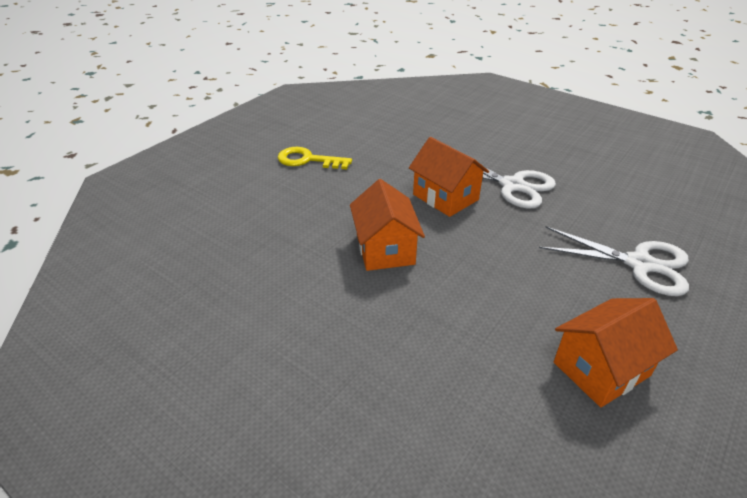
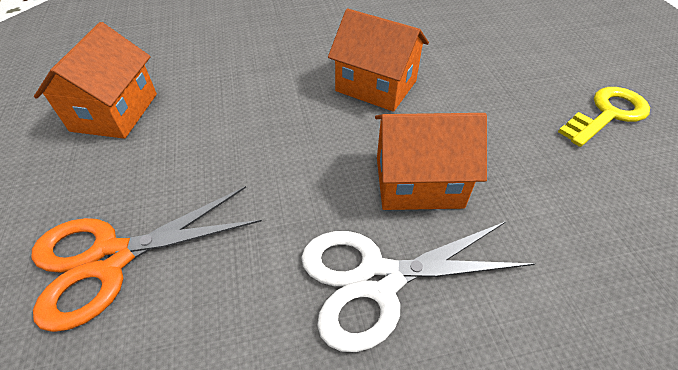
camera: 130 degrees right, 10 degrees up
white scissors [539,227,689,296] -> orange scissors [32,186,262,332]

